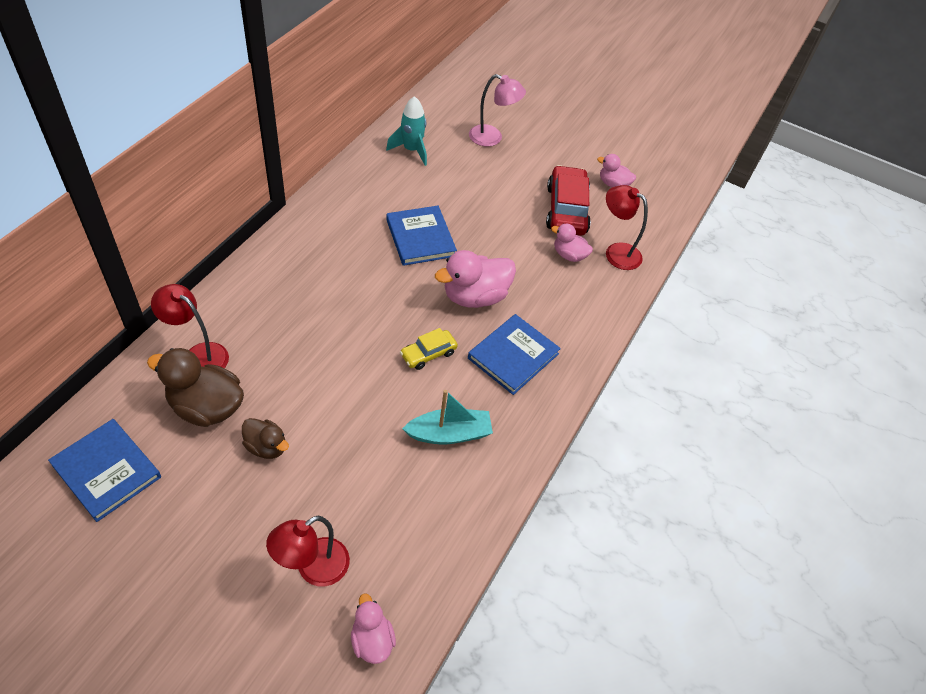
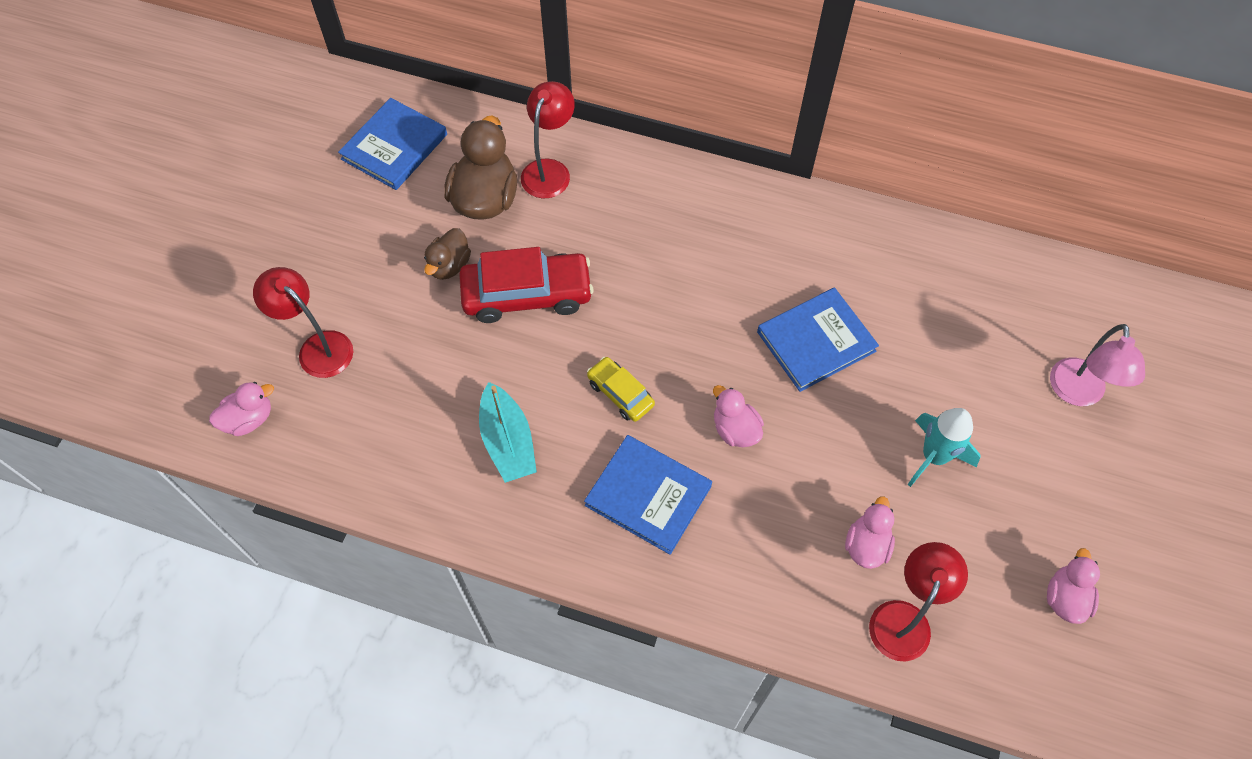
camera: 85 degrees right, 10 degrees up
turquoise rocket [386,96,427,166] -> turquoise rocket moved to [907,408,981,487]
pink duck [435,250,516,308] -> pink duck [713,385,764,447], size x0.57
red car [546,165,591,236] -> red car moved to [459,247,594,323]

